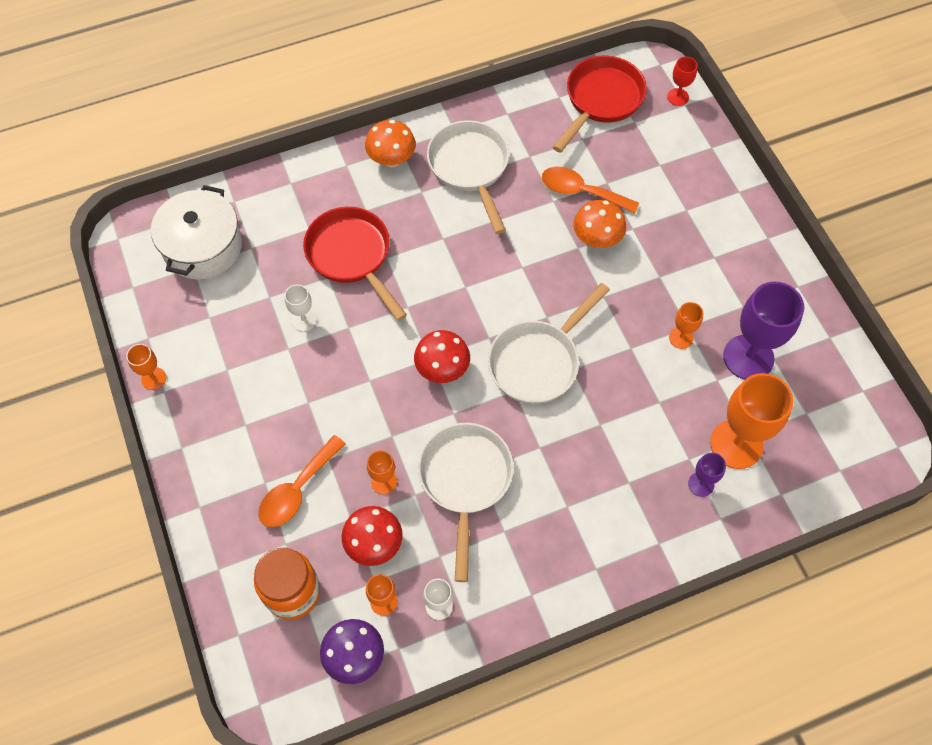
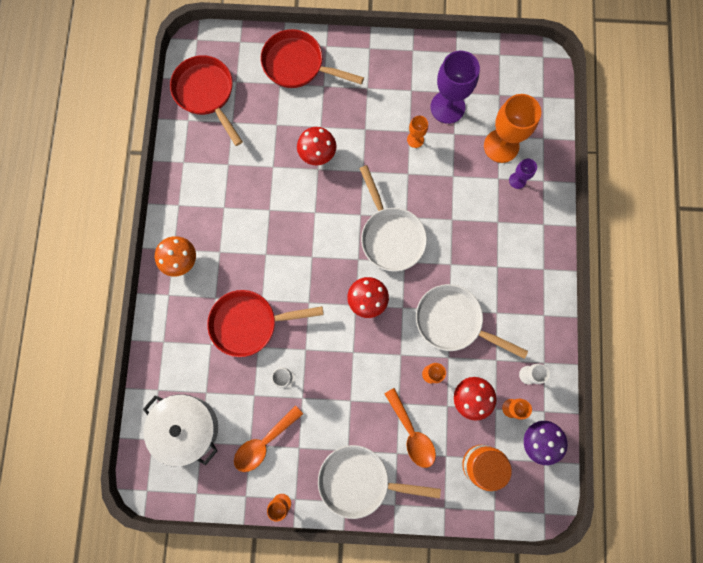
camera: 65 degrees left, 15 degrees up
white pan [427,120,509,234] -> white pan moved to [318,445,441,519]
orange spoon [542,167,639,214] -> orange spoon moved to [234,405,303,472]
orange mushroom [573,200,626,248] -> red mushroom [297,127,337,165]
red goblet [667,57,698,106] -> none
none -> red pan [260,29,364,88]

